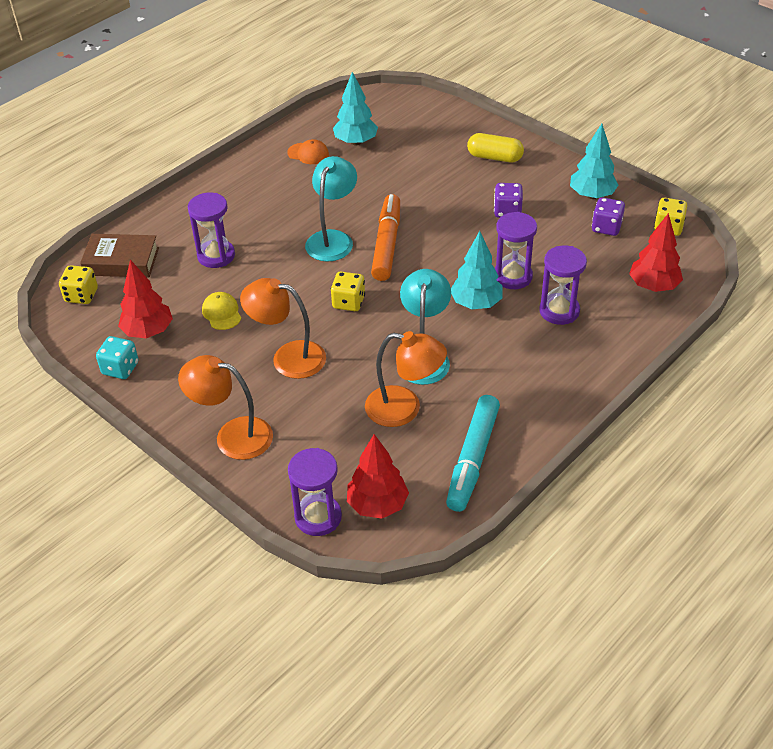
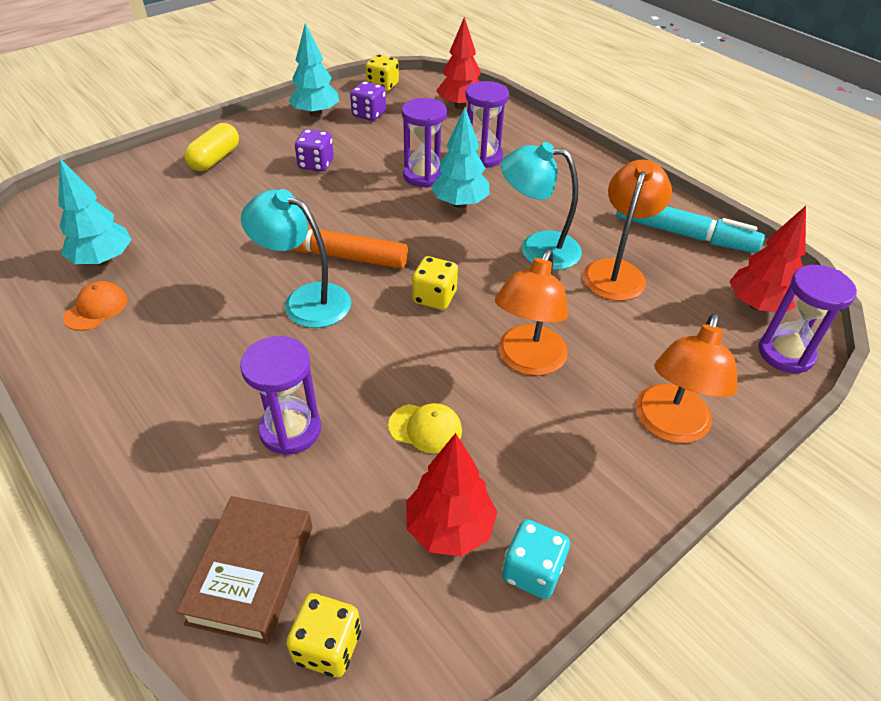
camera: 85 degrees left, 0 degrees up
yellow cap [202,292,241,330] -> yellow cap turned 150 degrees counterclockwise [388,403,462,454]

